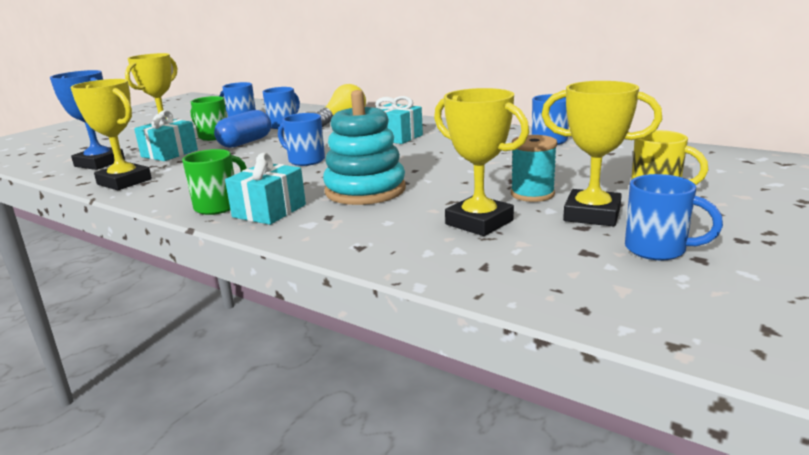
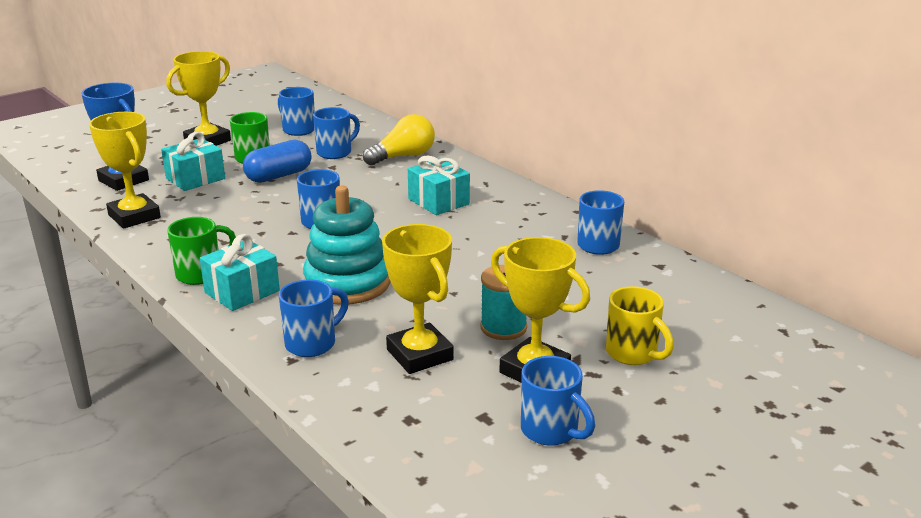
camera: 15 degrees right, 5 degrees up
none -> blue mug [279,279,349,357]

